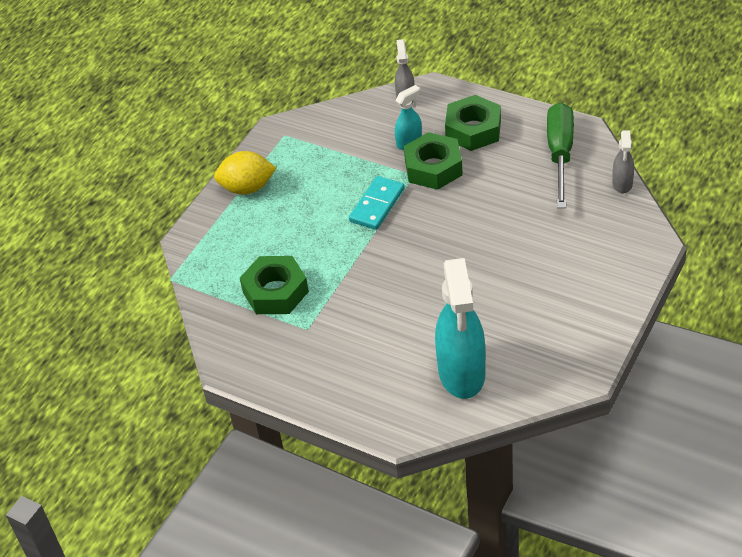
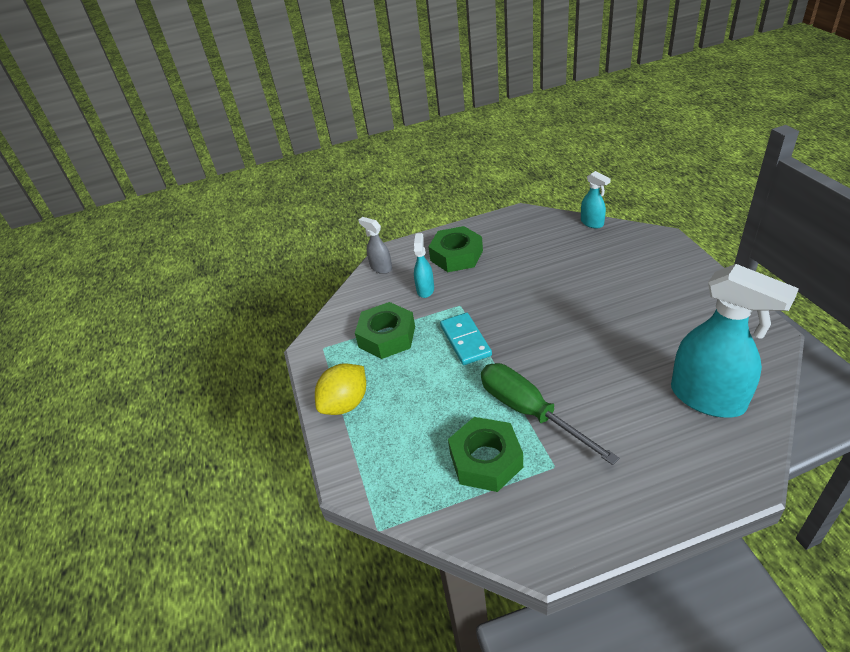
camera: 45 degrees left, 5 degrees down
green nut [404,132,463,190] -> green nut moved to [355,302,415,359]
green screwdriver [547,102,574,208] -> green screwdriver moved to [481,363,619,465]
grey spray bottle [612,131,634,193] -> turquoise spray bottle [581,171,611,228]

